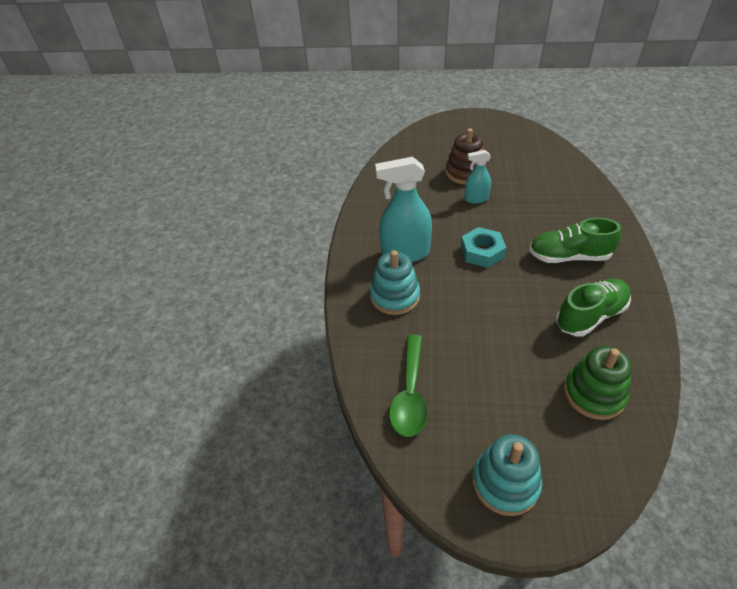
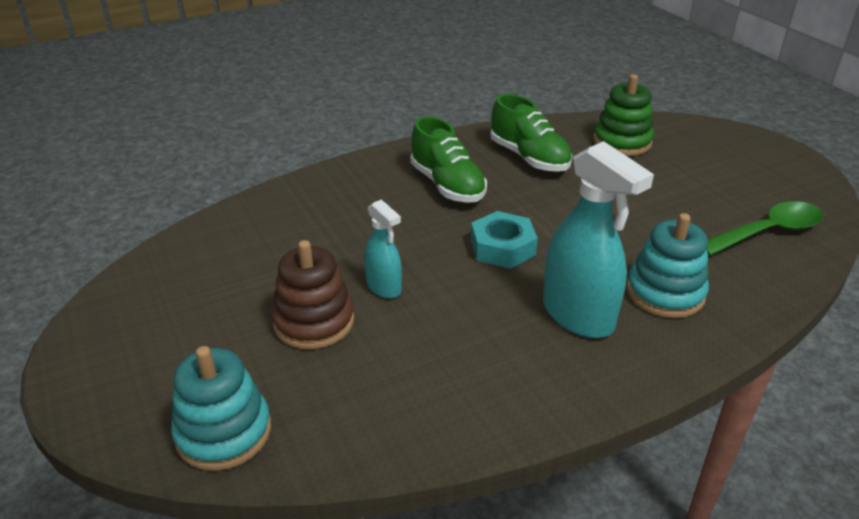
camera: 125 degrees left, 10 degrees down
turquoise stacking toy [473,434,542,516] -> turquoise stacking toy moved to [171,346,271,471]
green shoe [556,278,631,336] -> green shoe turned 150 degrees counterclockwise [491,94,573,172]

